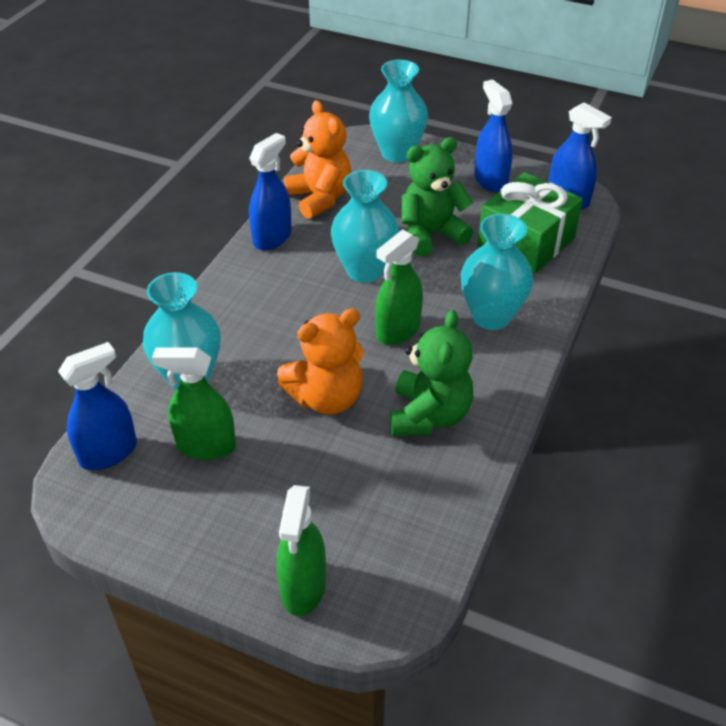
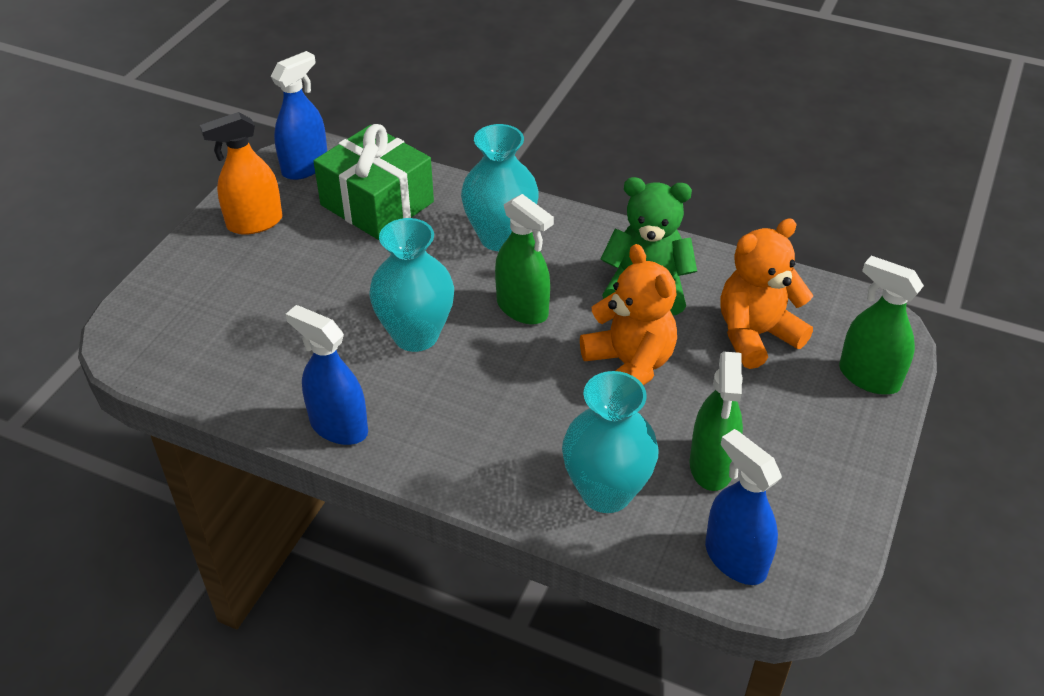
camera: 90 degrees left, 0 degrees up
green spray bottle [276,485,326,616] -> green spray bottle turned 150 degrees counterclockwise [839,256,924,395]
orange teddy bear [284,100,351,219] -> orange teddy bear moved to [720,218,813,369]
turquoise vase [369,60,428,162] -> none
green teddy bear [402,137,473,257] -> none
blue spray bottle [474,79,513,192] -> orange spray bottle [200,112,283,235]

